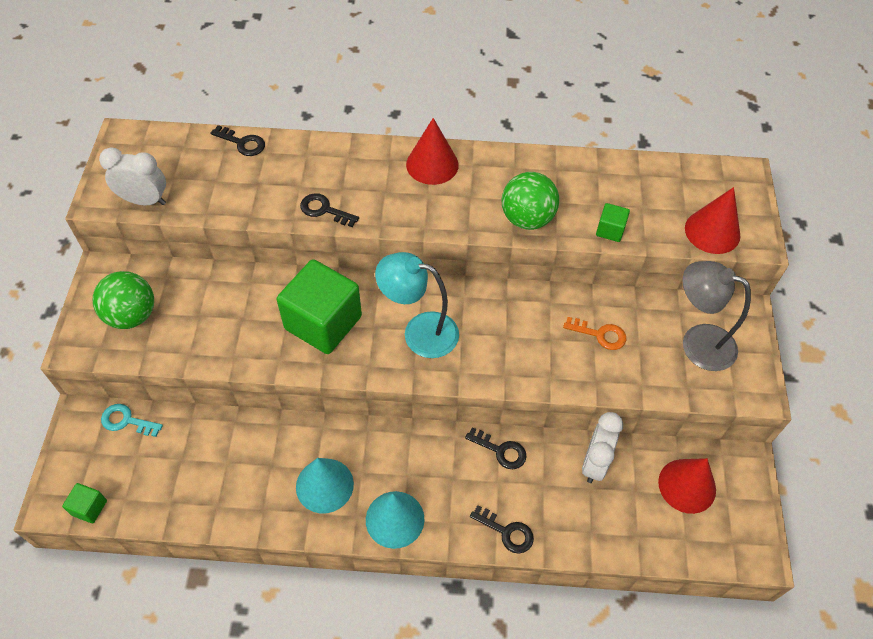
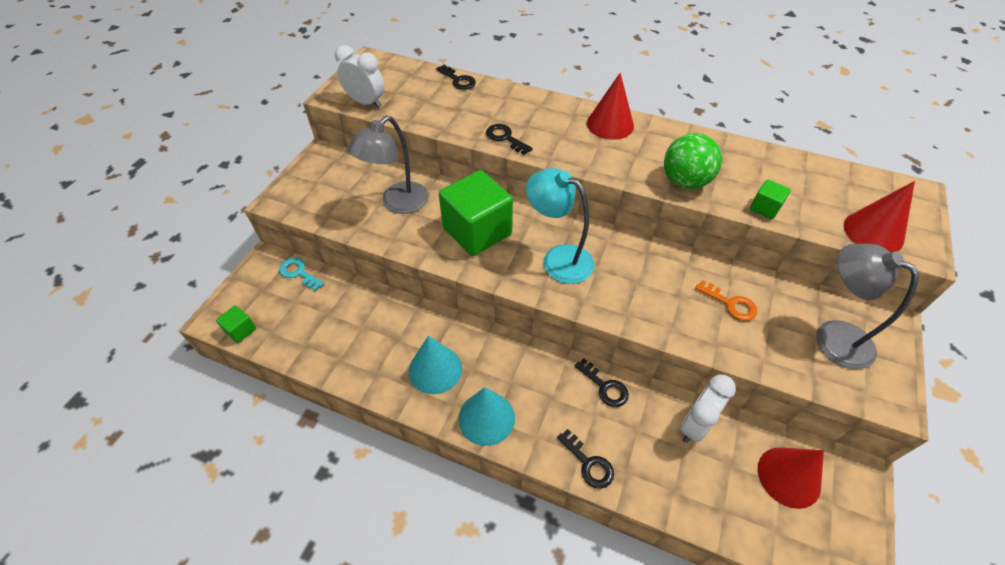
camera: 20 degrees right, 5 degrees down
green ball [92,271,154,329] -> none
none -> grey lamp [348,116,429,214]

